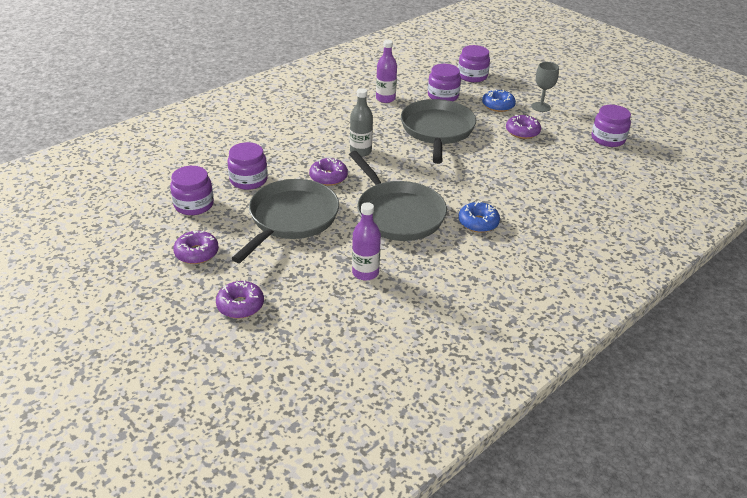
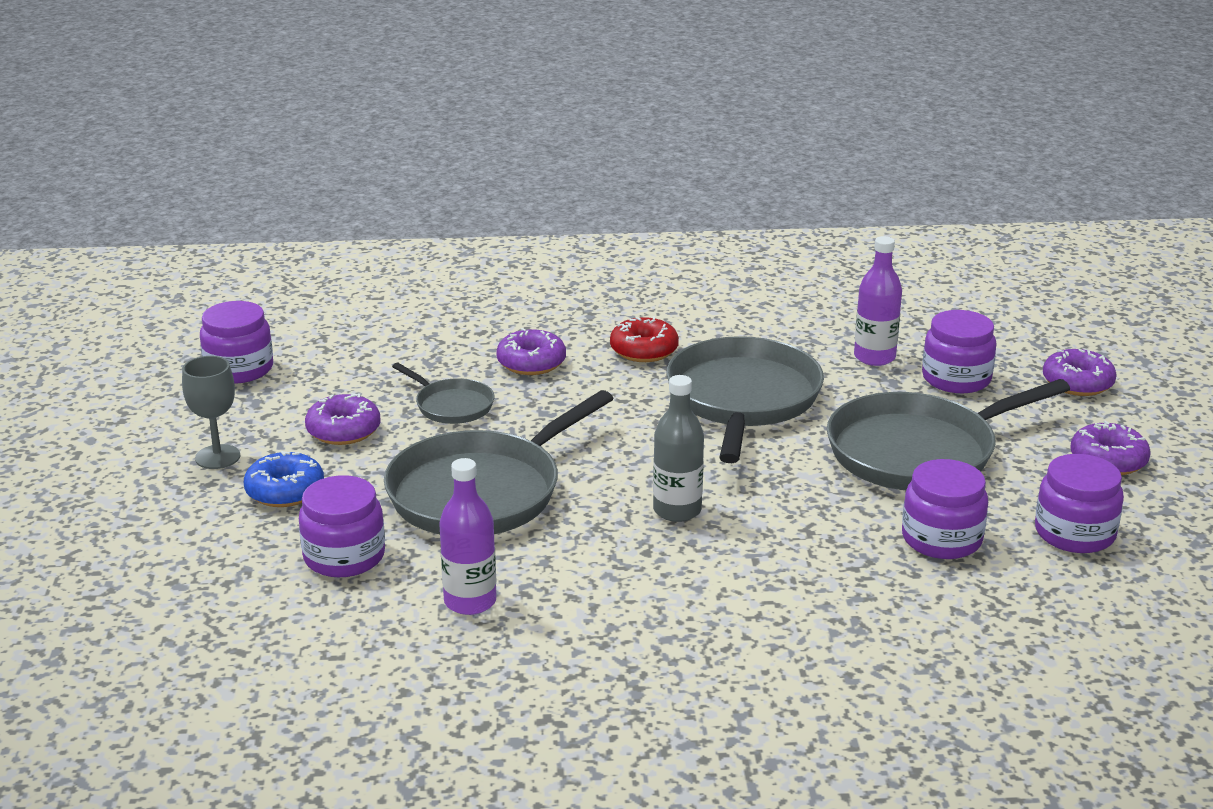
camera: 140 degrees left, 10 degrees down
purple donut [309,158,348,186] -> purple donut moved to [496,328,566,375]
purple jar [458,45,490,82] -> purple jar moved to [922,310,996,393]
blue donut [458,201,500,233] -> red donut [610,316,679,362]
none -> grey pan [392,363,495,424]

